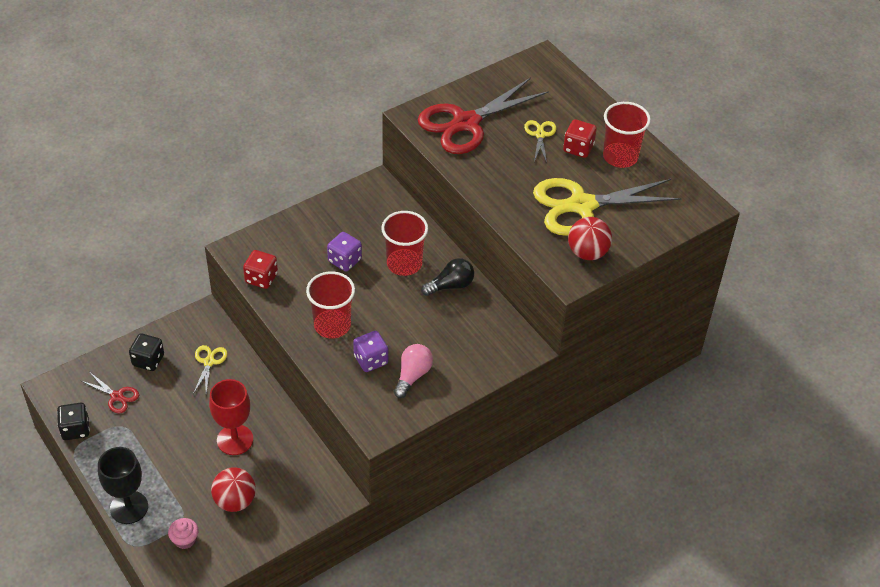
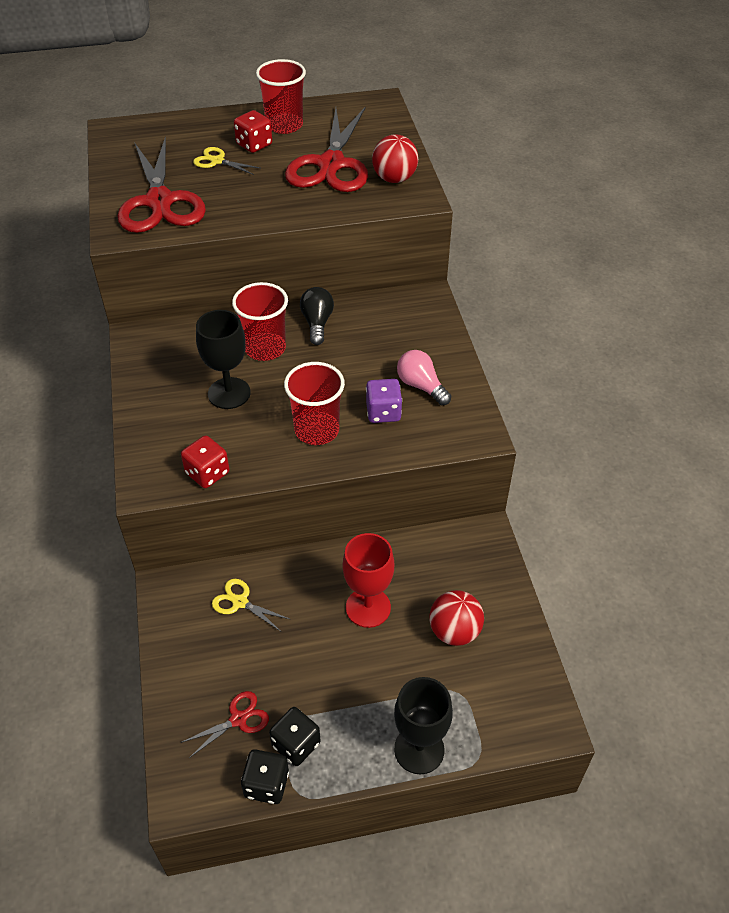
camera: 65 degrees left, 0 degrees up
black dice [129,333,164,371] -> black dice moved to [269,707,321,766]
pink cupcake [168,518,199,549] -> none
purple dice [327,232,362,272] -> black goblet [196,310,251,409]
yellow scissors [533,178,682,236] -> red scissors [285,106,368,192]

